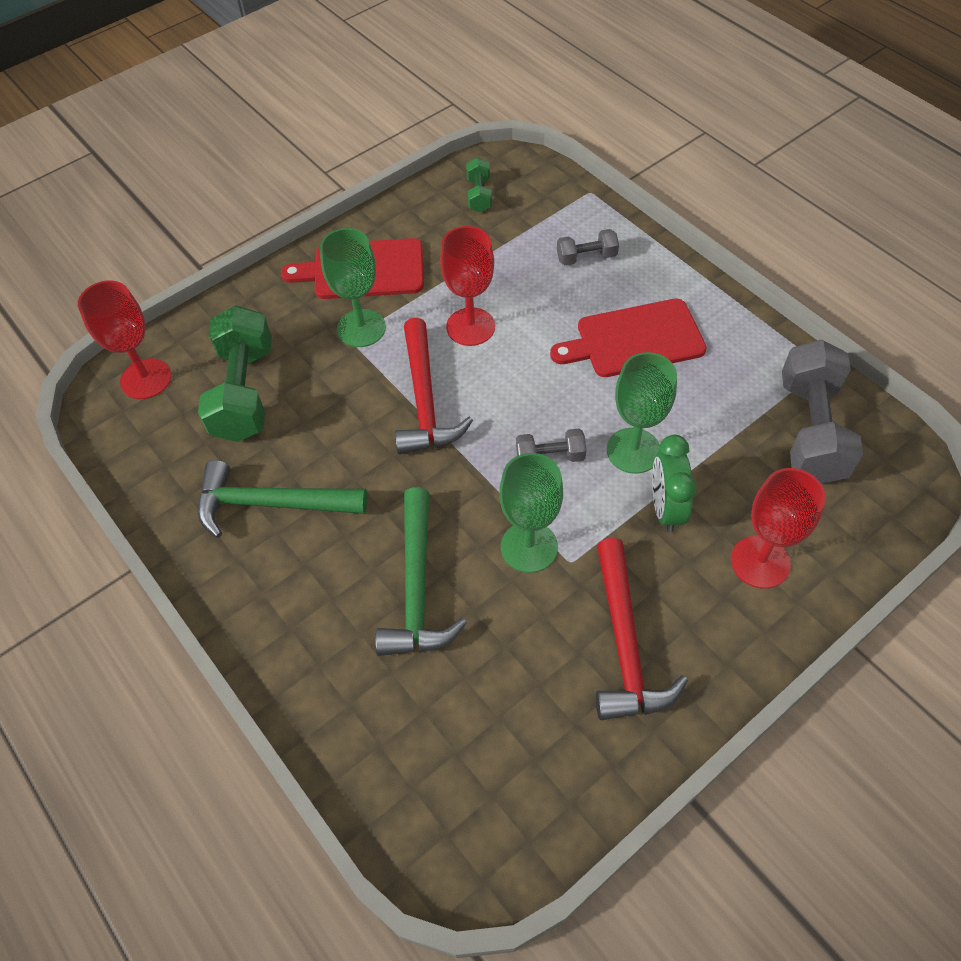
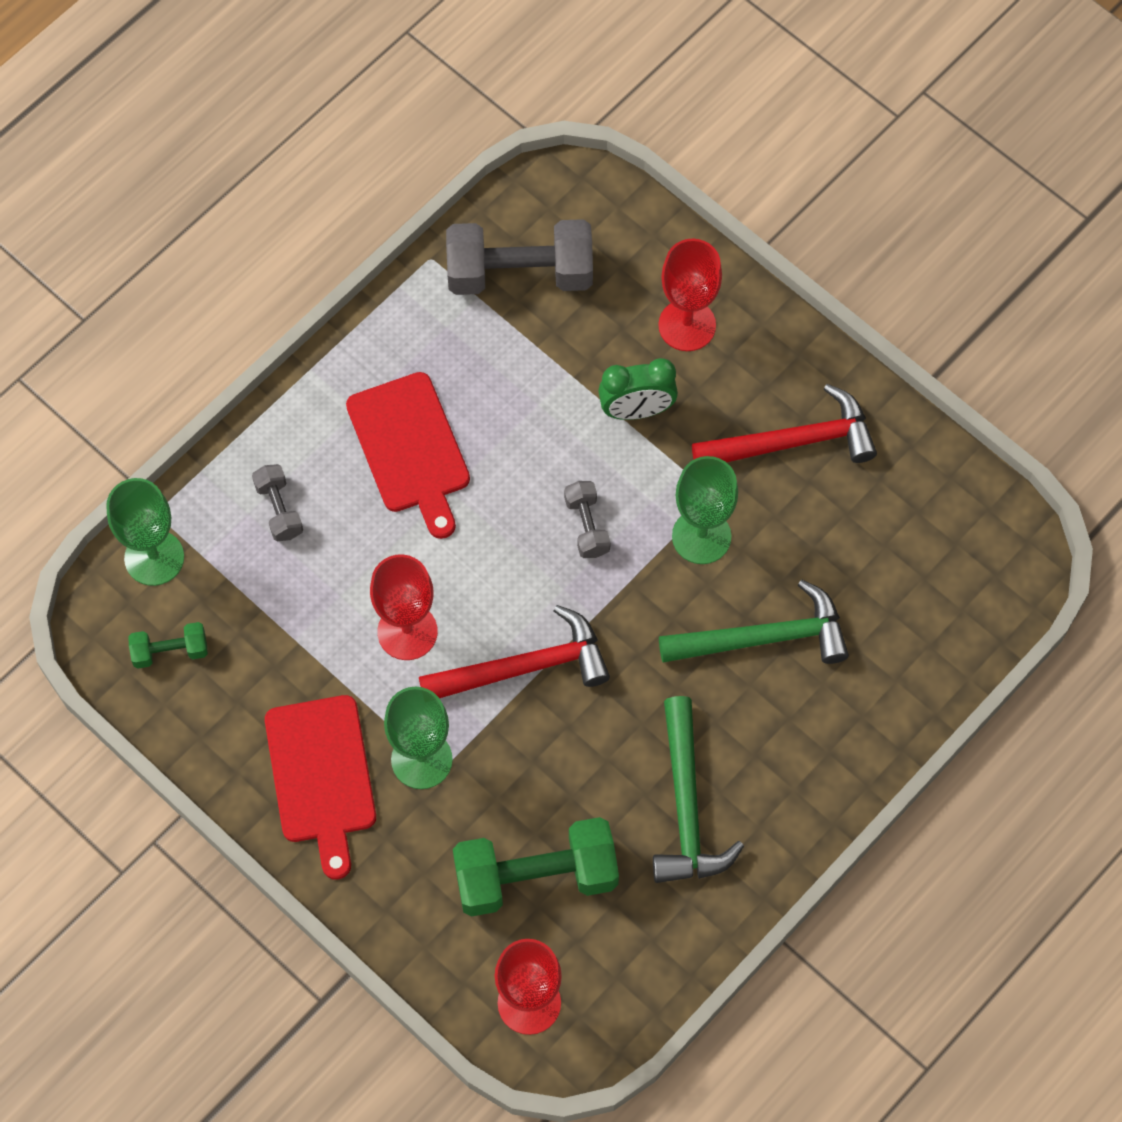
camera: 100 degrees left, 10 degrees up
green goblet [607,352,677,474] -> green goblet moved to [106,478,184,586]

